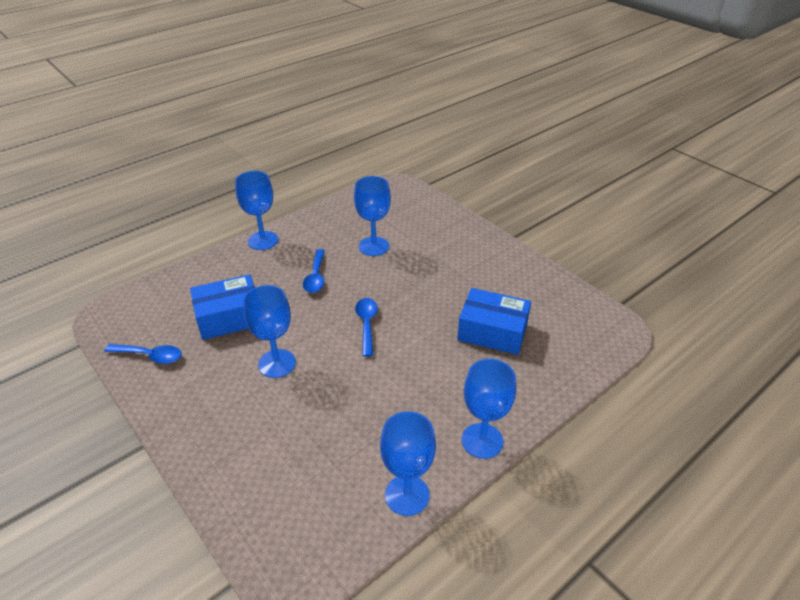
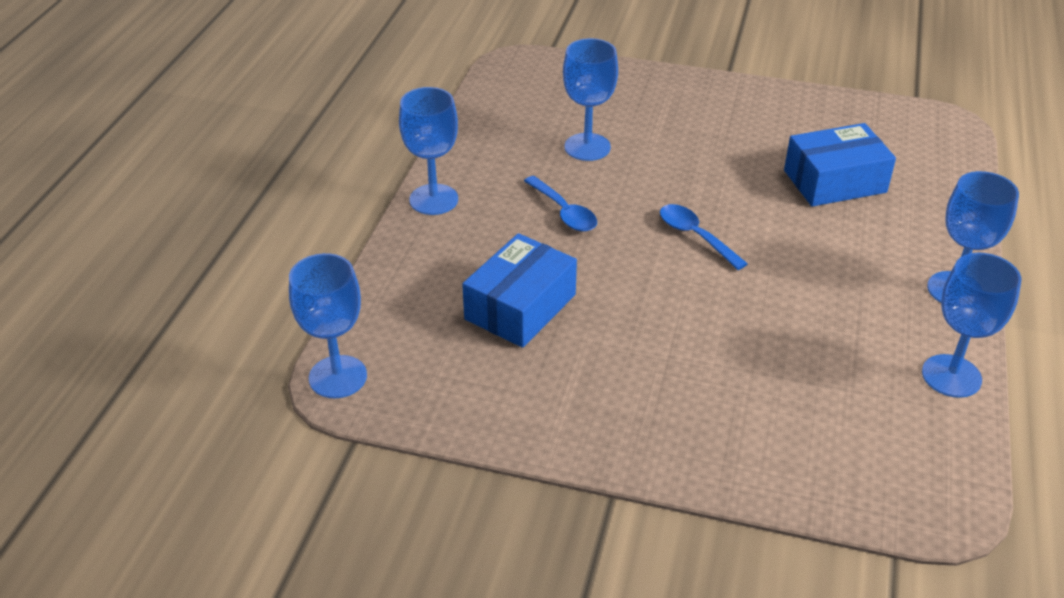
camera: 35 degrees left, 0 degrees up
blue spoon [104,344,182,364] -> none
blue goblet [243,285,296,378] -> blue goblet moved to [289,253,367,398]

